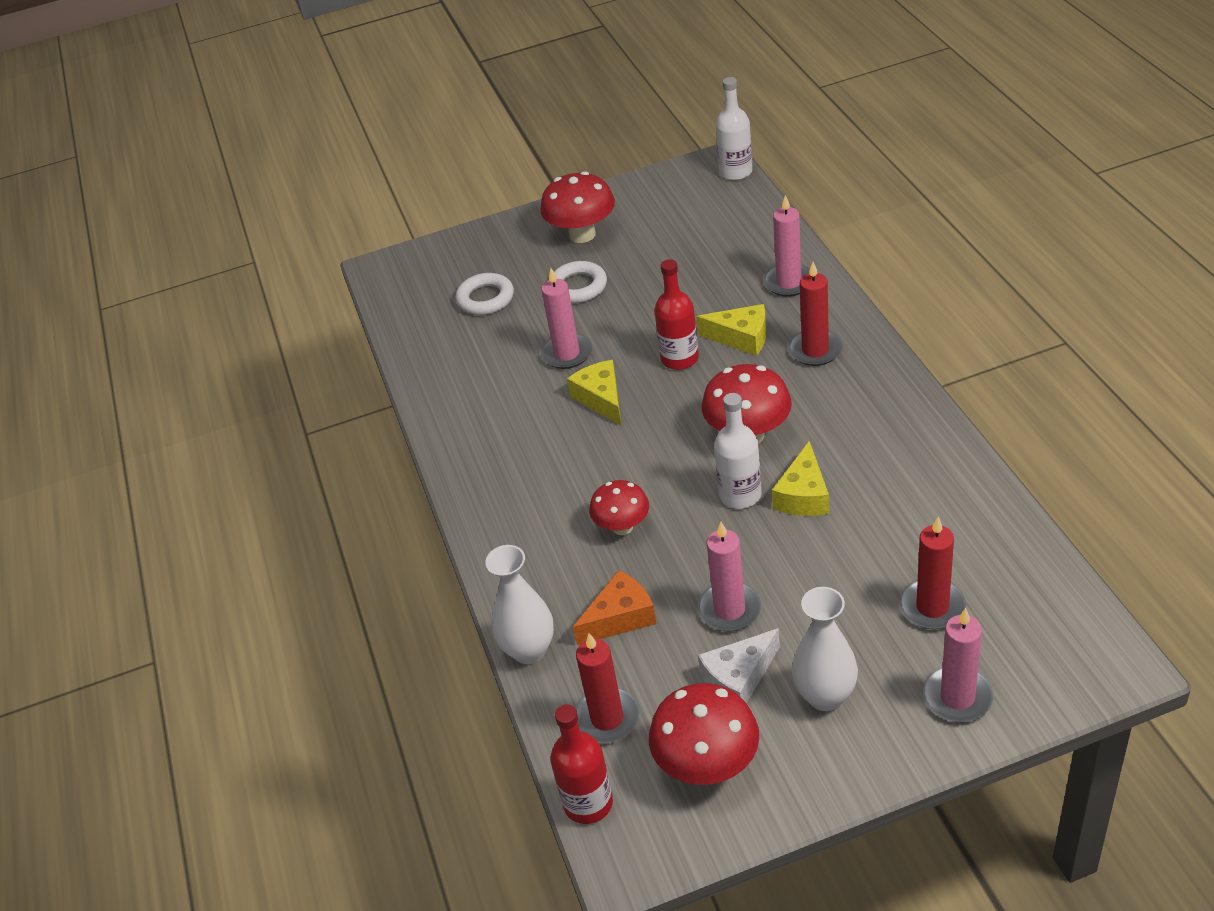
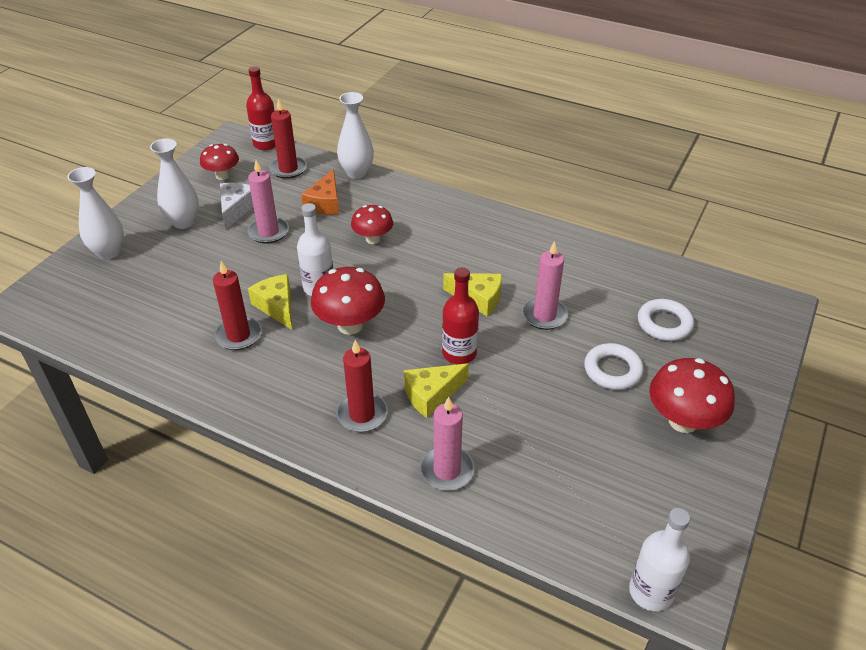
camera: 130 degrees right, 0 degrees up
red mushroom [649,683,759,785] -> red mushroom [200,144,239,180], size x0.65
red candle [900,517,966,629] -> red candle moved to [213,261,262,350]
pink candle [923,608,994,722] -> white vase [67,167,124,260]

